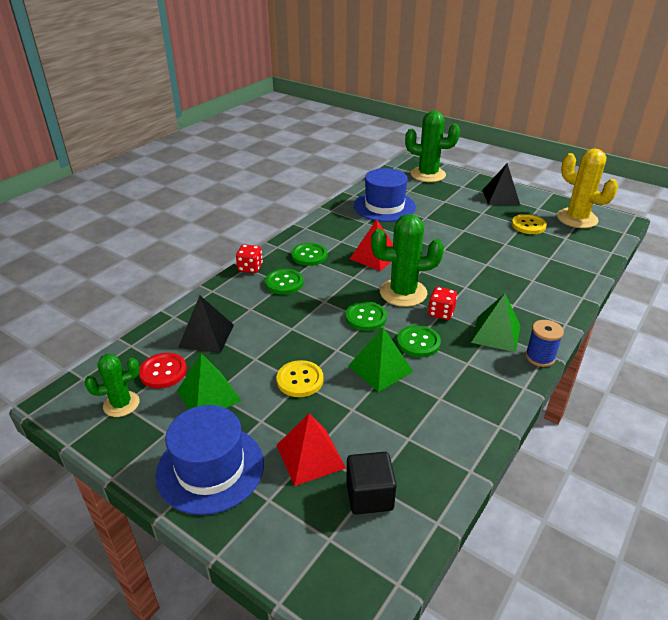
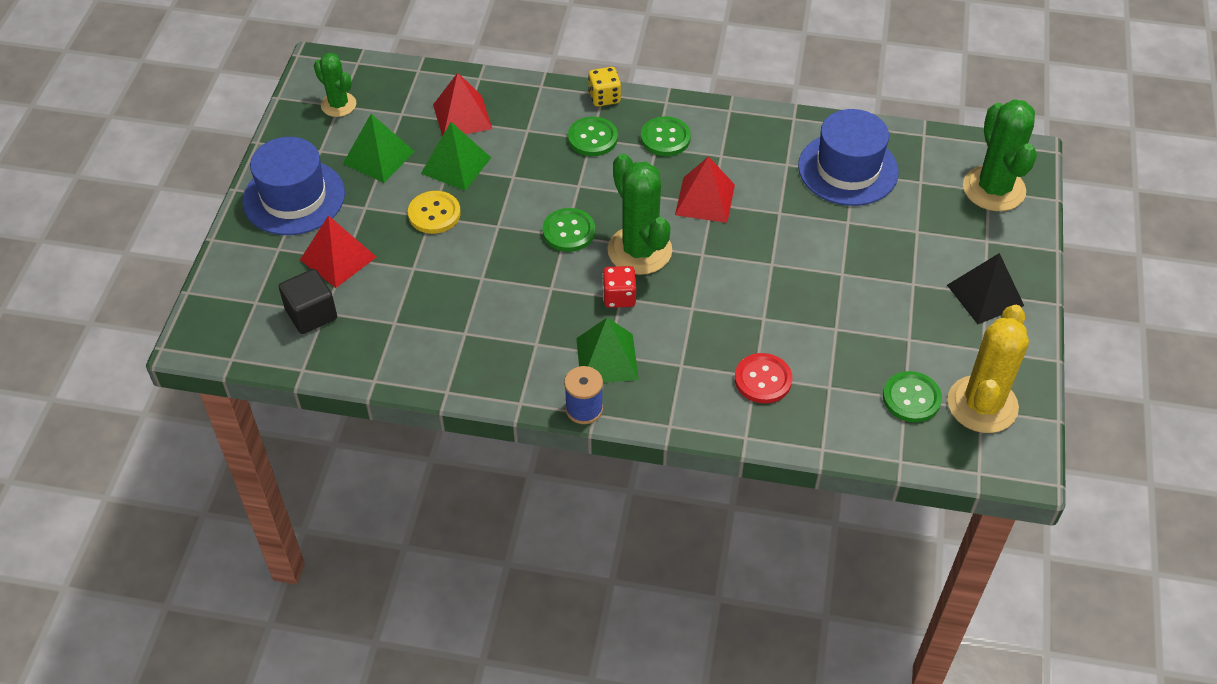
camera: 65 degrees right, 15 degrees up
red button [139,353,187,388] -> red button moved to [735,353,792,403]
black pyramid [178,296,234,353] -> red pyramid [433,73,492,136]
red dice [236,244,263,273] -> yellow dice [588,67,621,106]
green pyramid [348,327,413,392] -> green pyramid moved to [421,122,491,191]
green button [397,325,441,357] -> green button moved to [883,371,942,422]
yellow button [512,214,547,234] -> none

